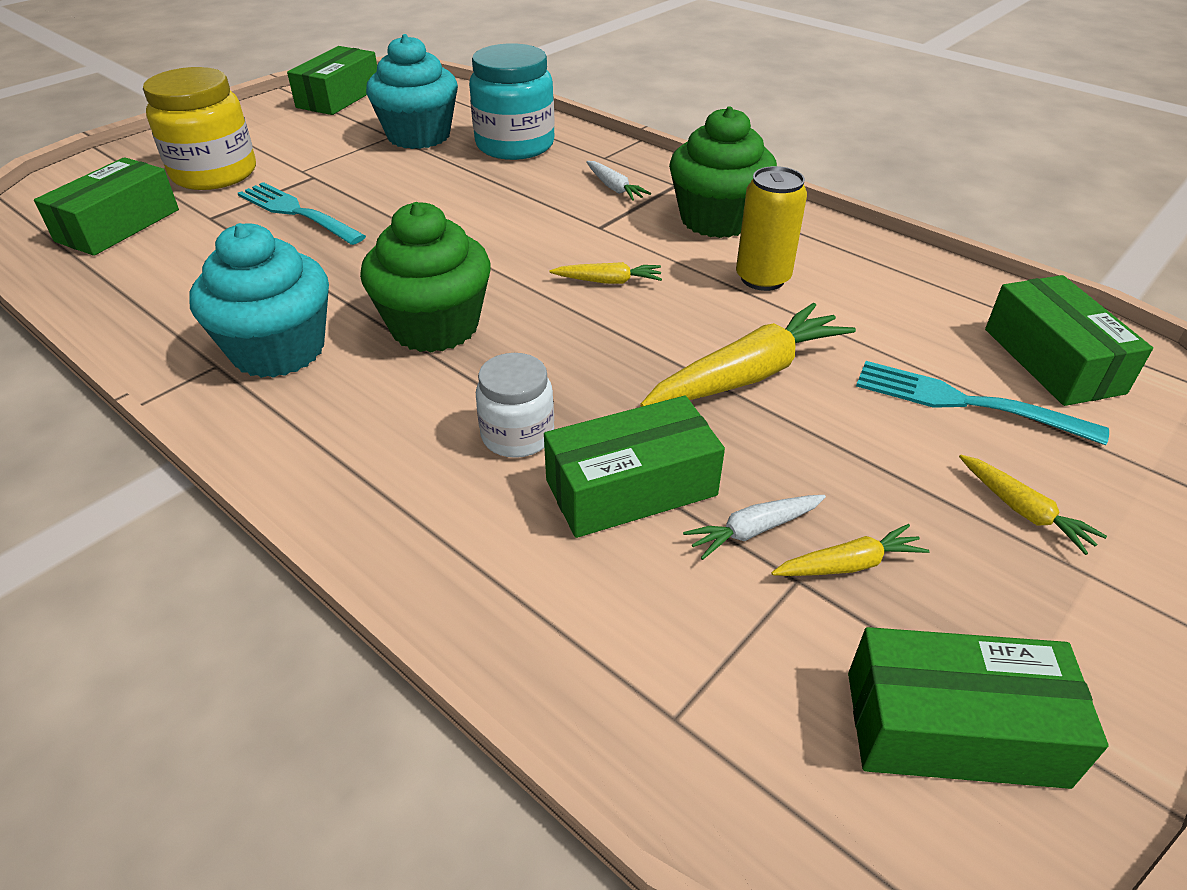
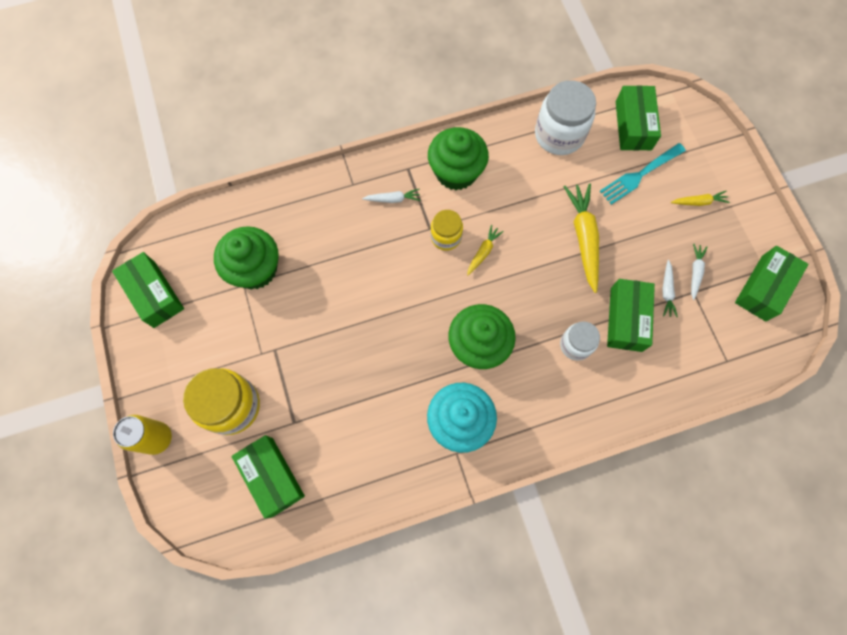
camera: 60 degrees left, 30 degrees up
turquoise fork [238,182,366,245] -> none
turquoise cupcake [366,34,458,149] -> green cupcake [214,226,279,290]
turquoise jar [469,43,555,160] -> none
yellow can [736,166,807,291] -> yellow can moved to [113,415,172,455]
yellow carrot [771,524,930,576] -> white carrot [691,244,707,300]
green box [985,275,1153,406] -> green box turned 75 degrees clockwise [616,85,661,151]
none -> yellow jar [430,210,463,251]
none -> white jar [535,80,596,155]

